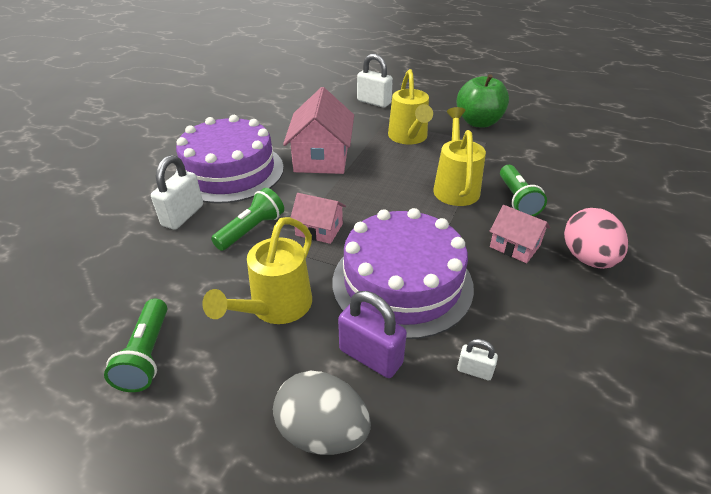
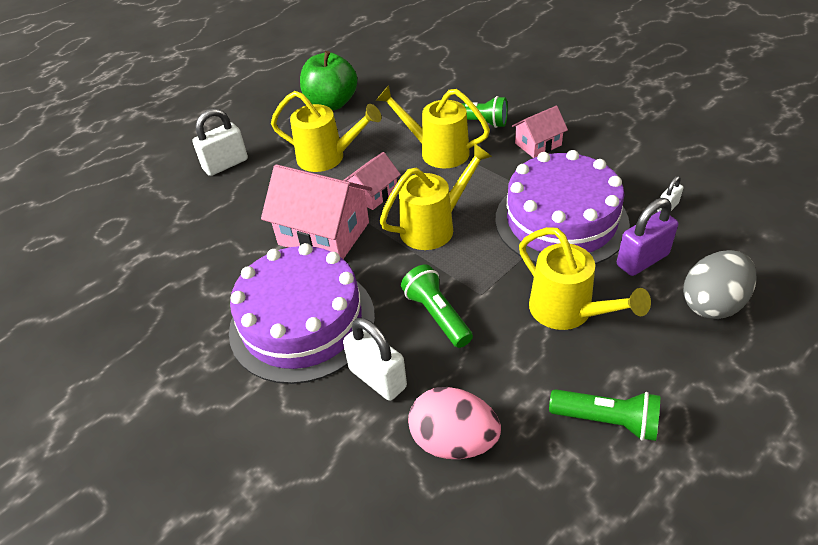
camera: 65 degrees left, 5 degrees up
pink house [290,193,346,244] -> pink house moved to [344,152,401,210]
pink egg [564,208,628,269] -> pink egg moved to [408,387,501,459]
none -> yellow watering can [380,143,492,250]

